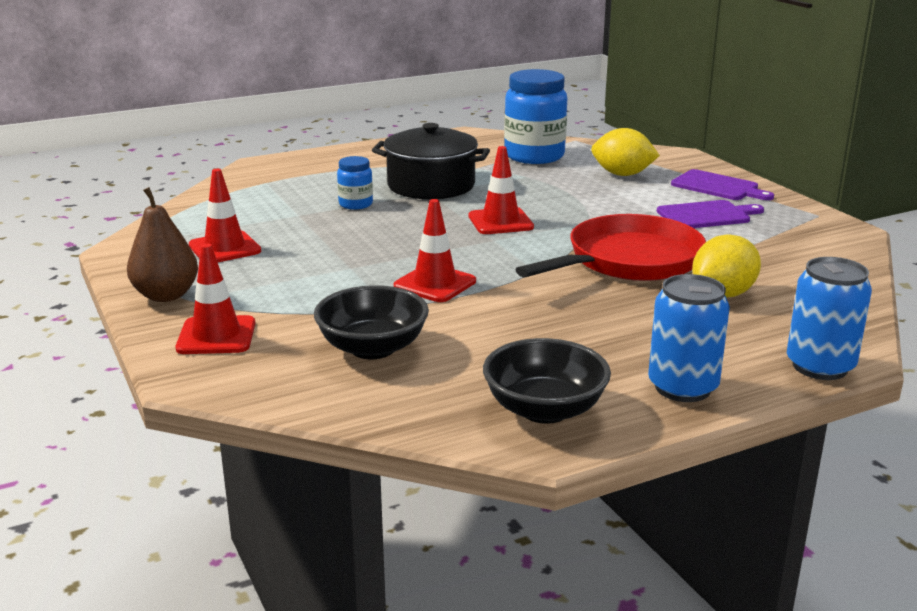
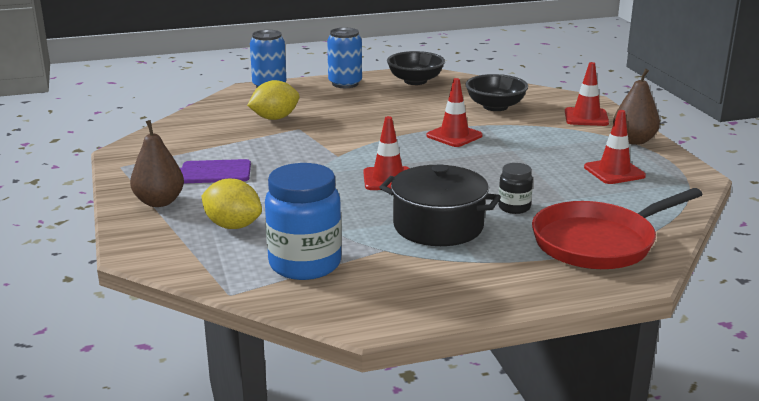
camera: 170 degrees left, 0 degrees up
blue jar [337,156,373,210] -> black jar [498,163,533,214]
red pan [516,214,706,281] -> red pan moved to [532,188,703,269]
purple cutting board [671,169,774,200] -> brown pear [130,120,184,207]

